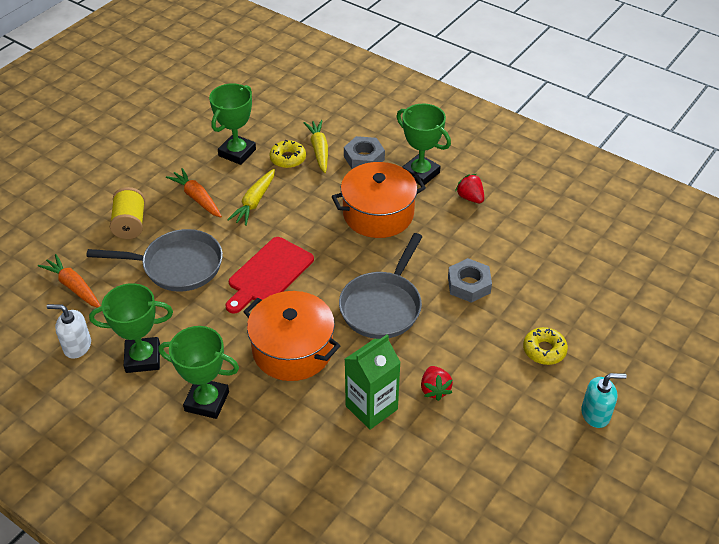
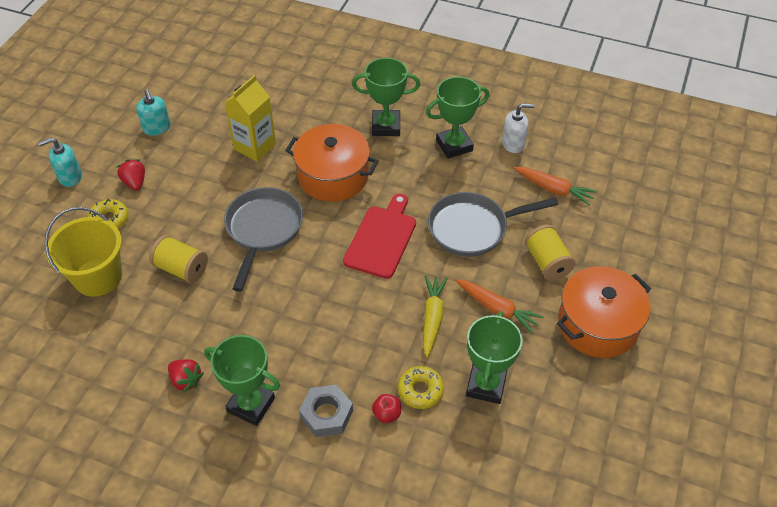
camera: 165 degrees right, 5 degrees up
yellow carrot [304,120,328,173] -> red apple [372,394,401,423]
orange pot [332,162,426,238] -> orange pot moved to [557,266,651,358]
green carton [345,334,401,430] -> yellow carton [224,75,276,162]
red strawberry [421,366,453,401] -> red strawberry moved to [117,159,145,190]
grey nut [448,258,492,303] -> yellow spool [149,235,208,283]
none -> yellow bucket [45,207,122,297]
none -> turquoise soap dispenser [136,89,171,136]

